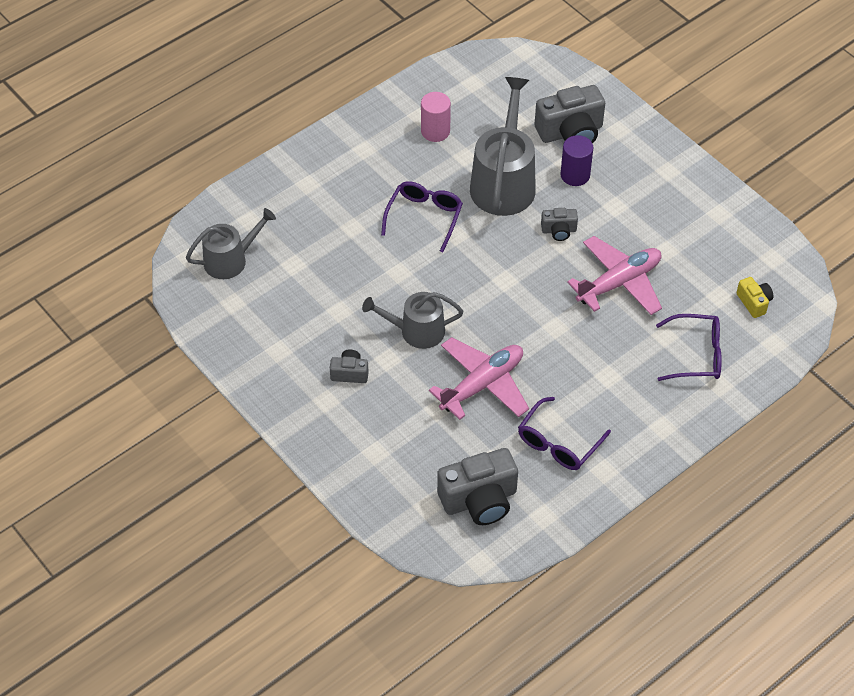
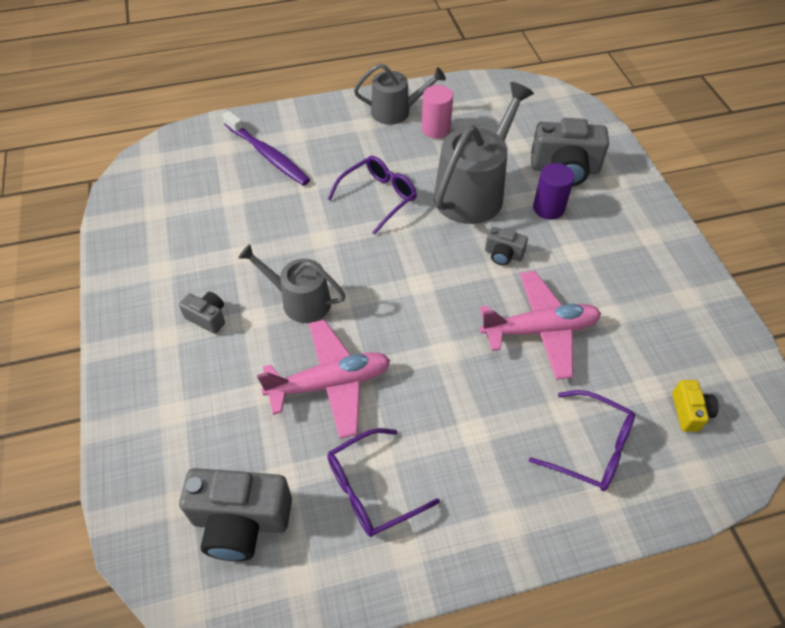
camera: 25 degrees right, 0 degrees up
grey watering can [186,208,276,279] -> grey watering can moved to [354,64,446,125]
none -> purple toothbrush [222,111,310,186]

